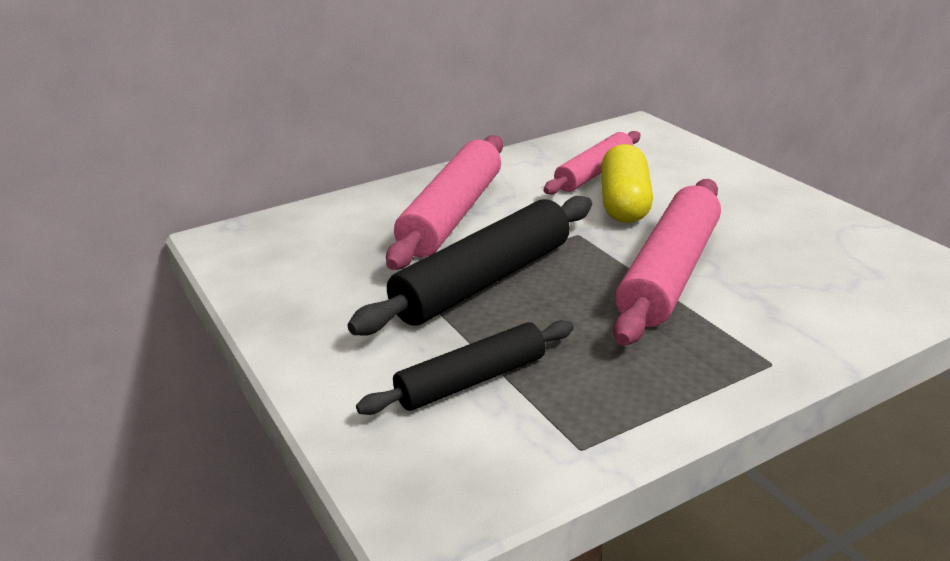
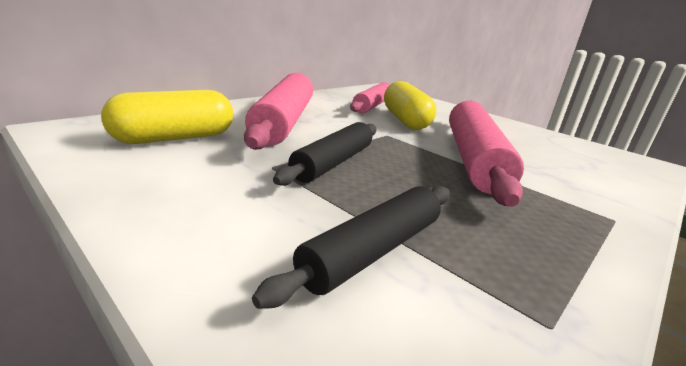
camera: 20 degrees left, 5 degrees down
black rolling pin [347,196,592,336] -> black rolling pin [273,122,377,186], size x0.63
none -> yellow capsule [101,90,233,144]

